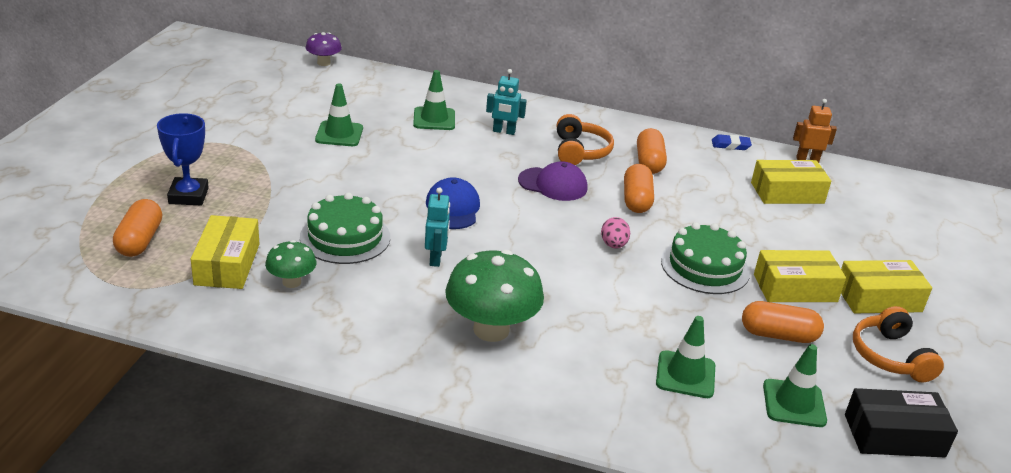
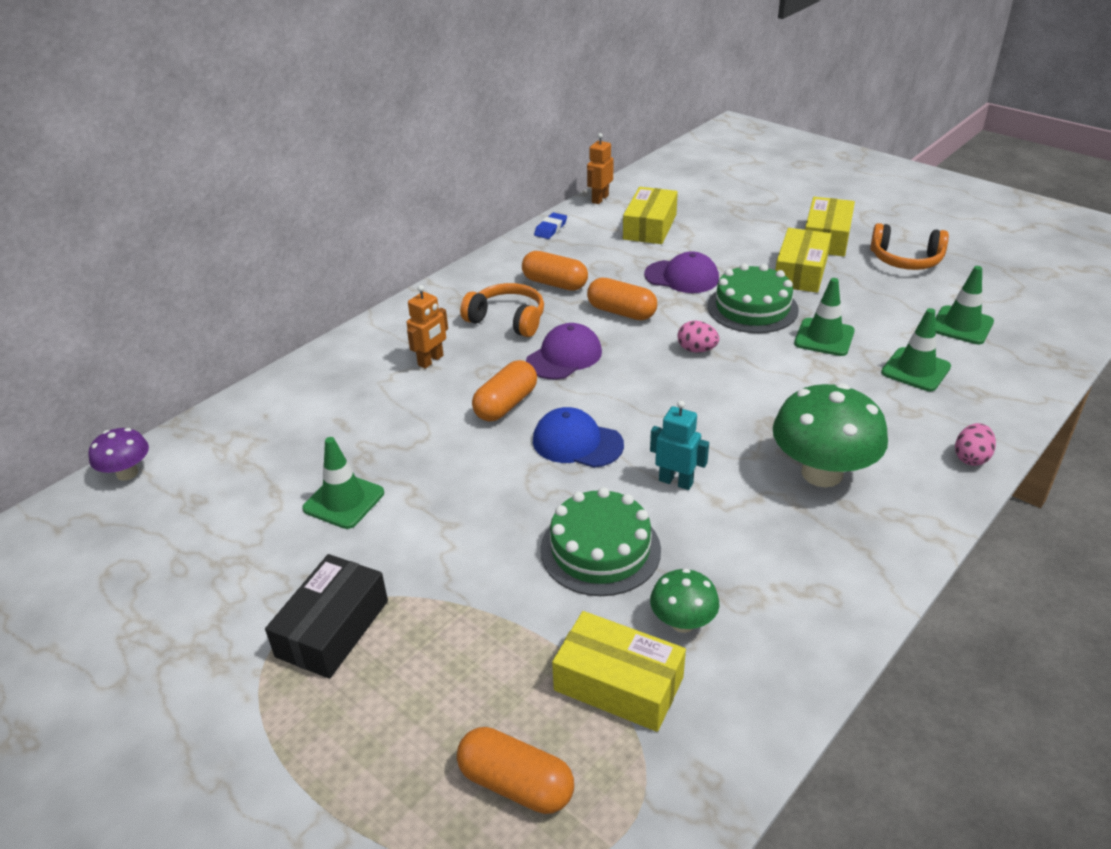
camera: 60 degrees left, 5 degrees up
blue trophy [157,113,209,205] -> none
green traffic cone [413,70,455,130] -> green traffic cone moved to [794,278,855,356]
turquoise robot [486,69,527,135] -> orange robot [407,285,448,369]
orange capsule [742,301,824,343] -> orange capsule moved to [472,360,537,421]
black box [845,388,958,457] -> black box moved to [265,554,388,679]
none -> purple cap [644,251,719,293]
none -> pink egg [955,423,996,466]

